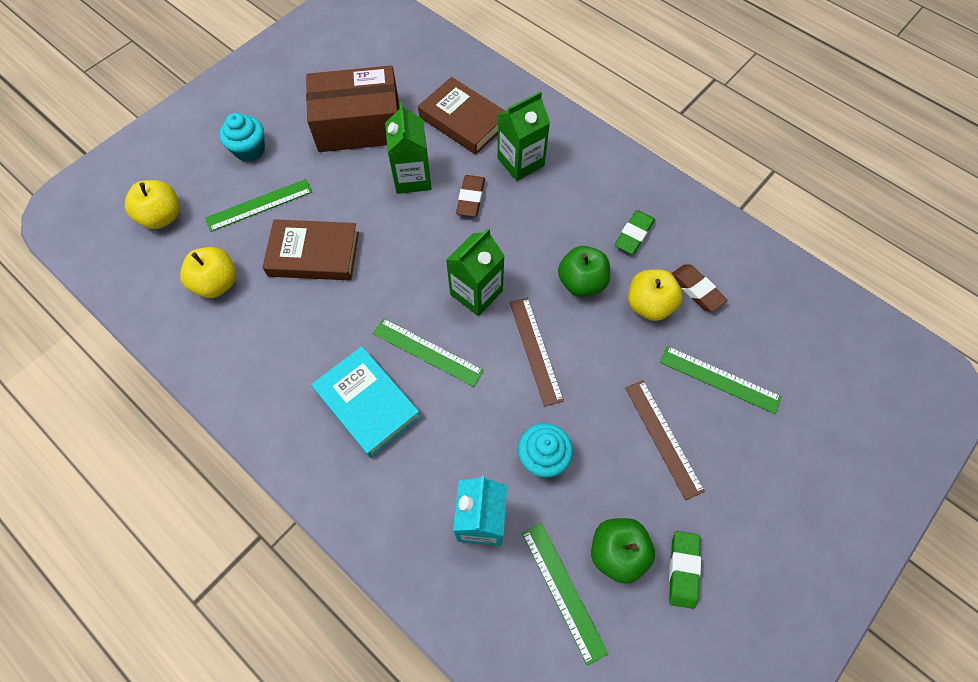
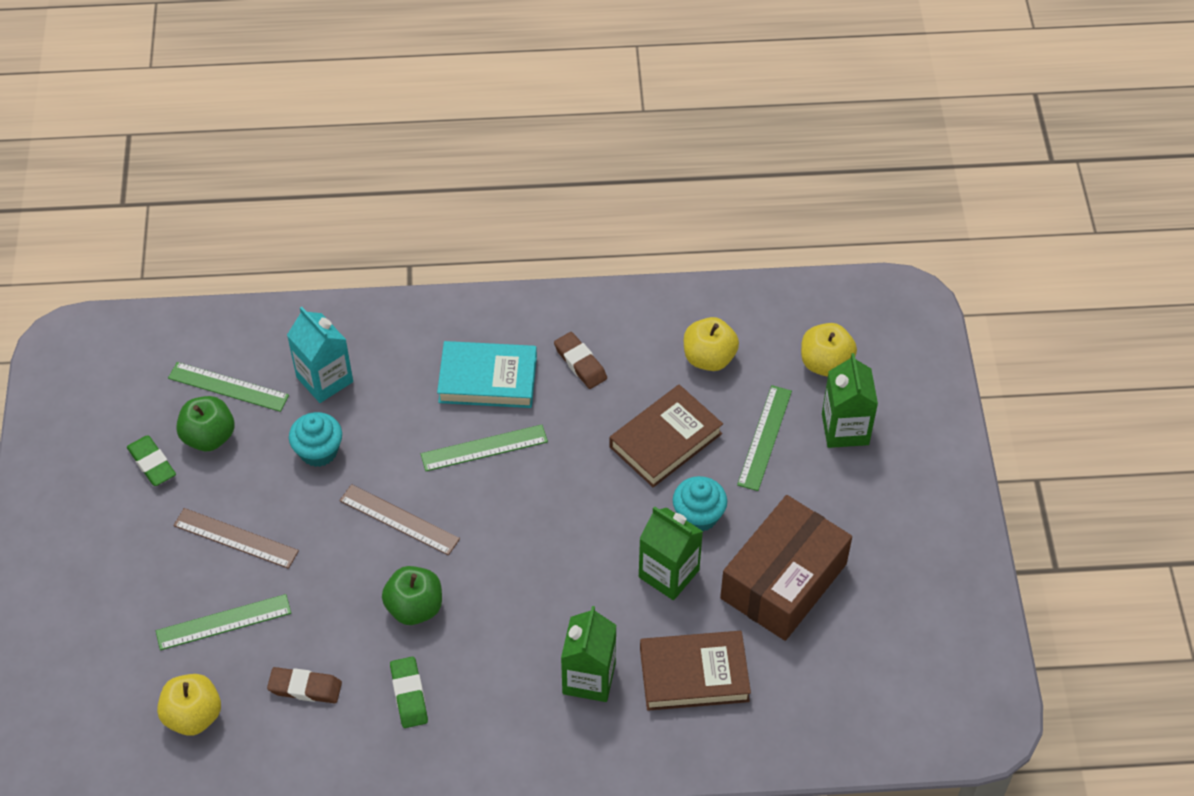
camera: 135 degrees right, 10 degrees down
turquoise cupcake [219,113,265,162] -> turquoise cupcake moved to [673,476,727,532]
green carton [446,228,505,316] -> green carton moved to [822,353,878,448]
brown eraser [456,175,485,217] -> brown eraser moved to [554,332,607,389]
yellow apple [628,269,683,321] -> yellow apple moved to [157,674,221,736]

